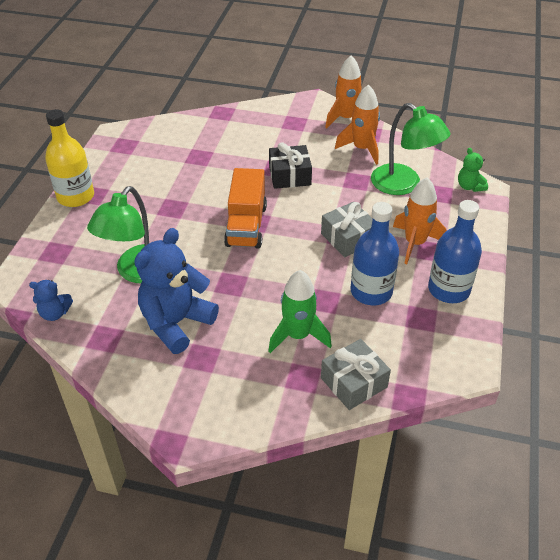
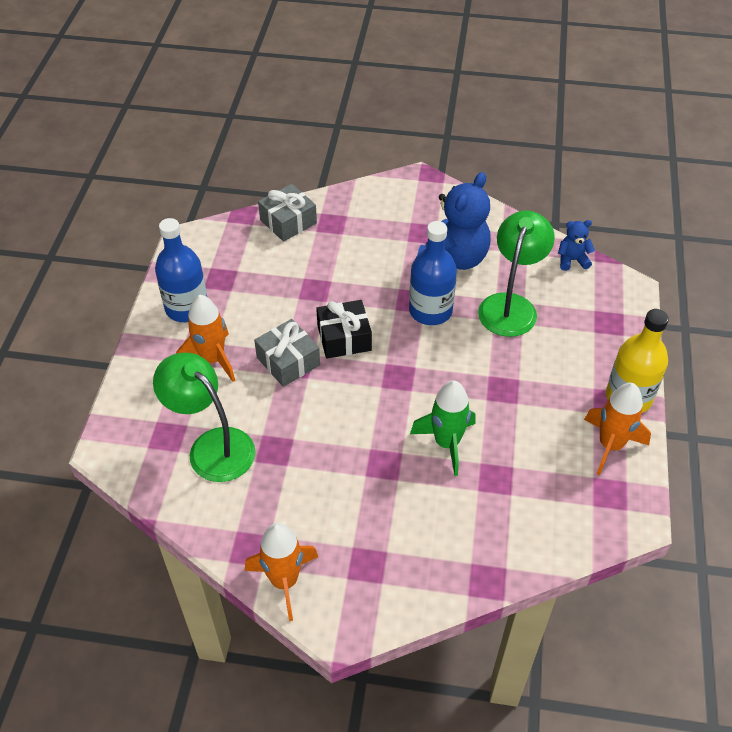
camera: 175 degrees right, 5 degrees up
orange truck [224,168,267,249] -> none
green rocket [268,270,332,353] -> green rocket moved to [410,380,476,476]
black gift [269,142,312,189] -> black gift moved to [316,300,372,359]
orange rocket [335,85,380,165] -> orange rocket moved to [584,383,651,475]
blue bottle [351,202,399,305] -> blue bottle moved to [409,221,457,325]
green teddy bear [458,148,488,192] -> none

